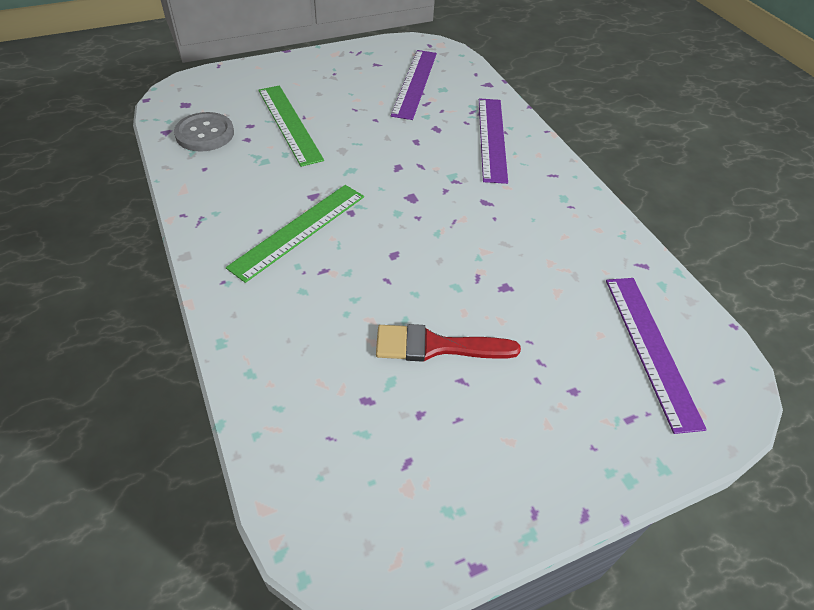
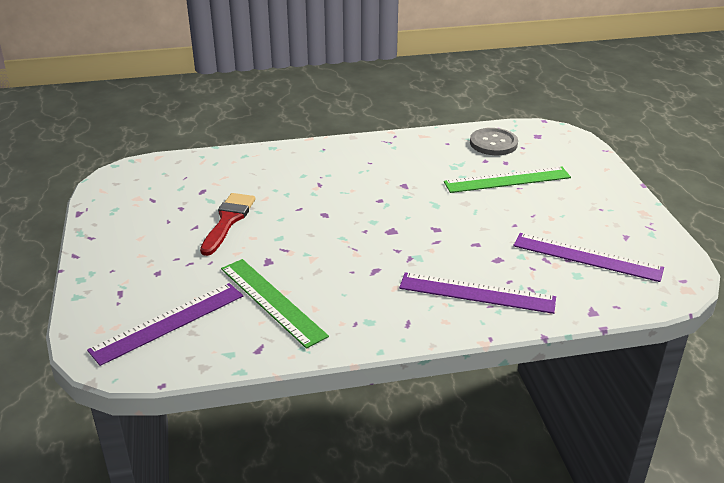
camera: 105 degrees right, 15 degrees down
green ruler [226,185,364,283] -> green ruler moved to [221,259,329,349]
purple ruler [606,278,707,434] -> purple ruler turned 45 degrees counterclockwise [87,283,243,366]

